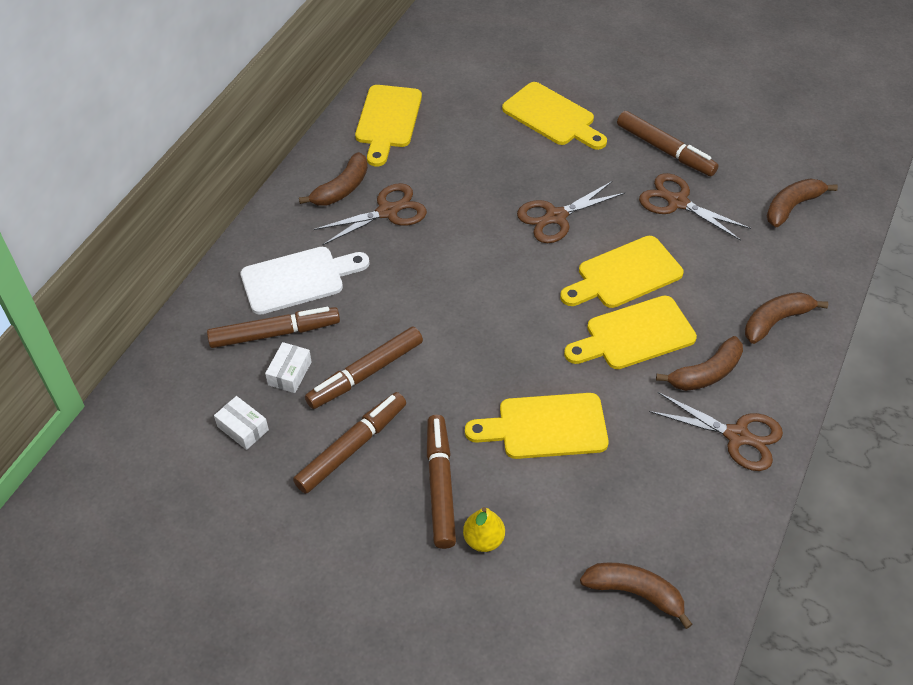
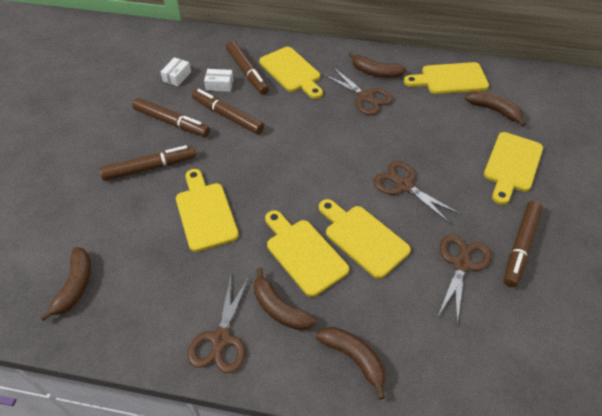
camera: 75 degrees right, 0 degrees up
white cutting board [240,247,370,315] -> yellow cutting board [259,47,323,99]
yellow pear [463,507,505,552] -> none
brown banana [767,178,838,227] -> brown banana moved to [465,91,526,127]

